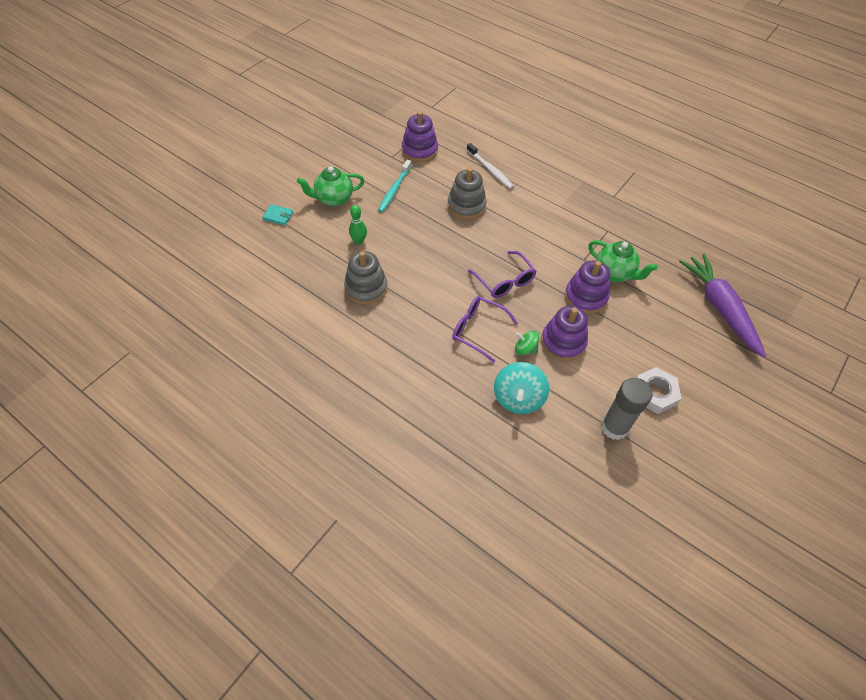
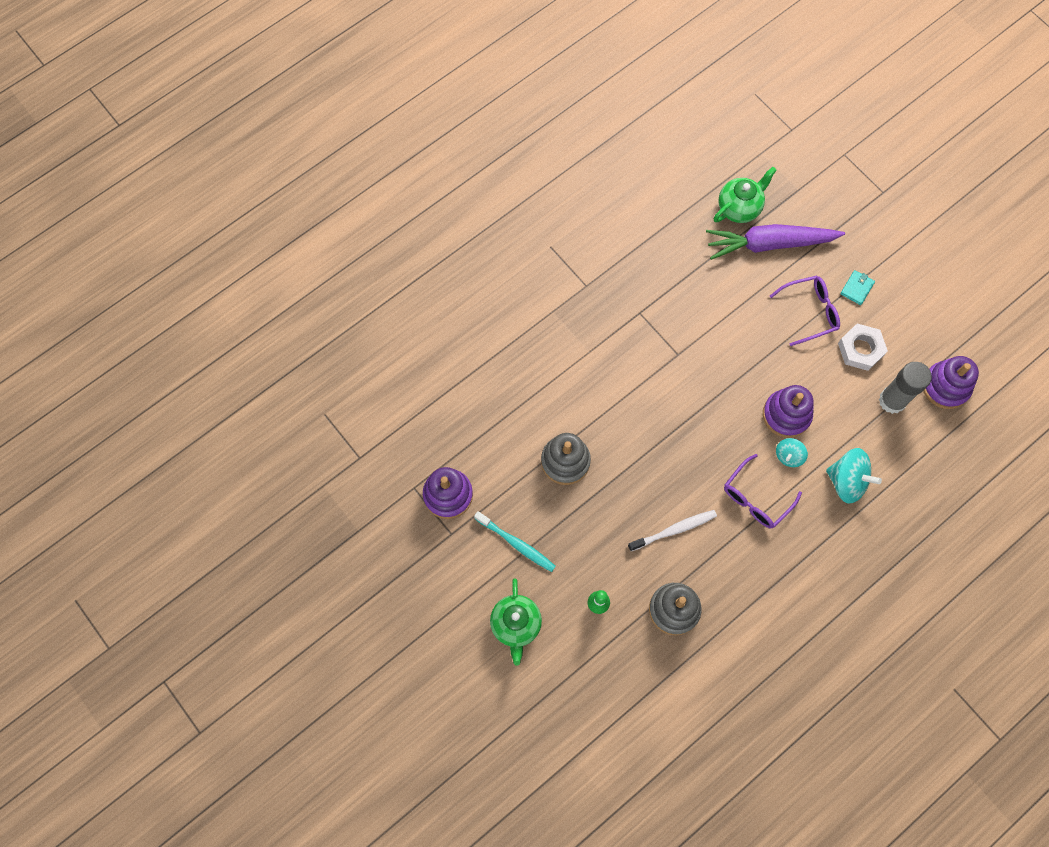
camera: 75 degrees left, 15 degrees up
turquoise wallet [262,204,294,226] -> turquoise wallet moved to [840,270,875,305]
white toothbrush [467,143,514,189] -> white toothbrush moved to [628,510,717,551]
purple glasses [468,251,536,298] -> purple glasses moved to [770,276,840,346]
green spinning top [515,331,539,355] -> turquoise spinning top [776,438,808,467]
purple stacking toy [565,260,610,314] -> purple stacking toy moved to [924,356,979,409]
green teapot [588,240,658,282] -> green teapot moved to [714,167,777,223]

